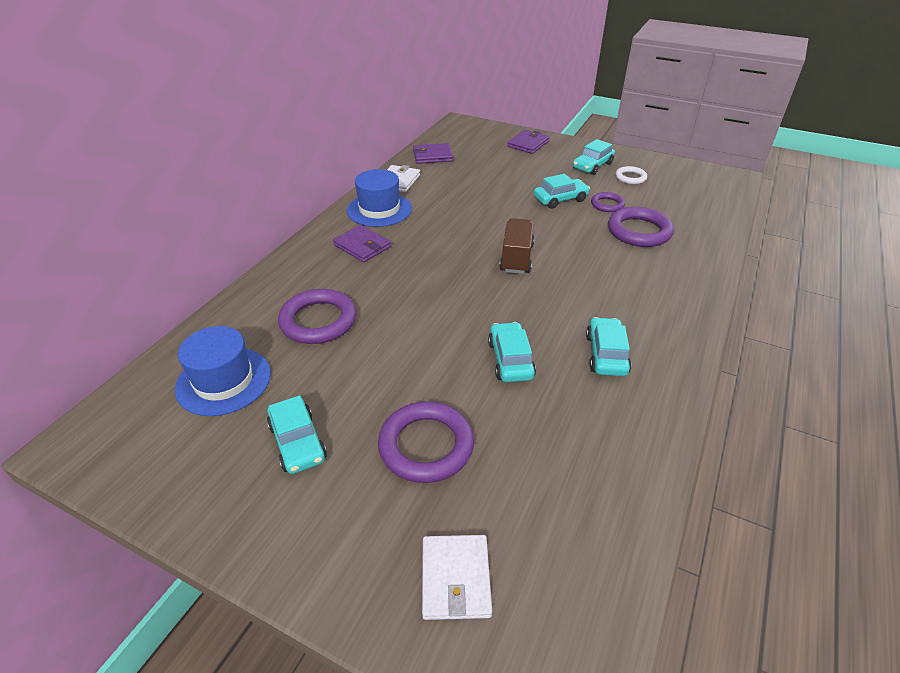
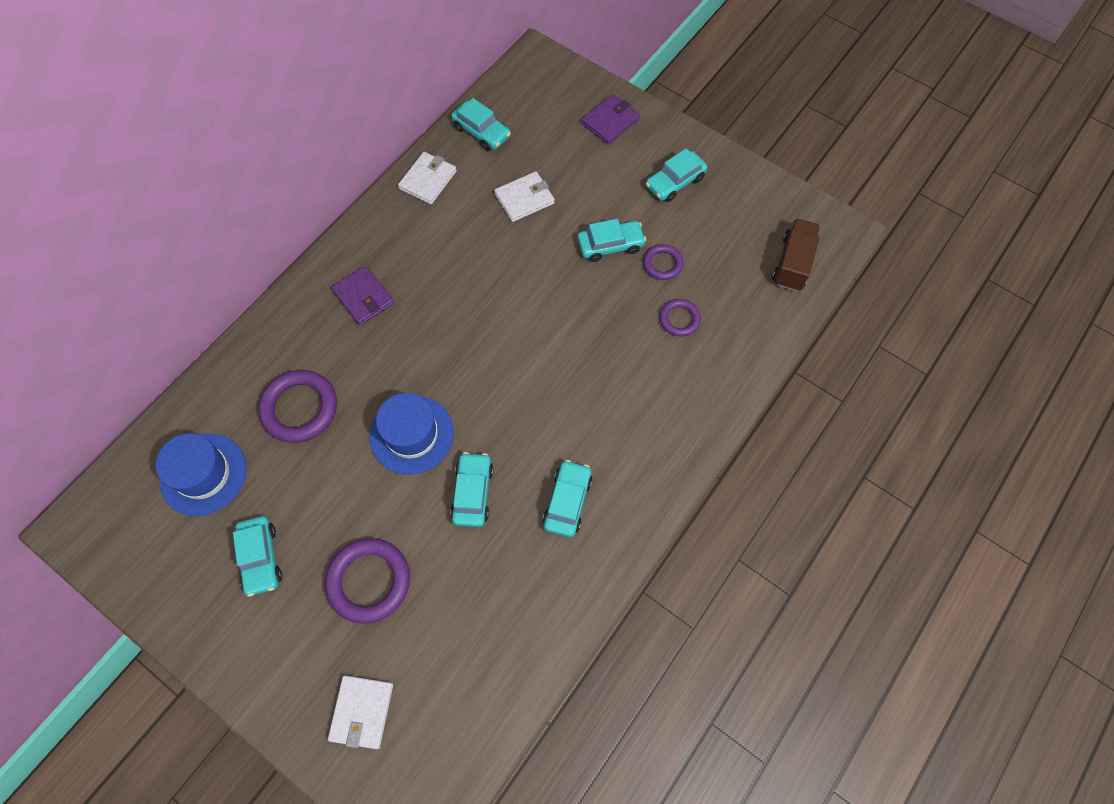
camera: 10 degrees right, 25 degrees up
blue hat [347,169,412,227] -> blue hat moved to [370,393,454,475]
purple wallet [413,143,453,164] -> turquoise car [451,98,511,151]
brown truck [499,218,534,274] -> brown truck moved to [772,218,820,291]
purple ring [608,207,674,247] -> purple ring [660,299,701,336], size x0.56
white ring [615,166,647,184] -> none
none -> white wallet [494,171,555,222]

